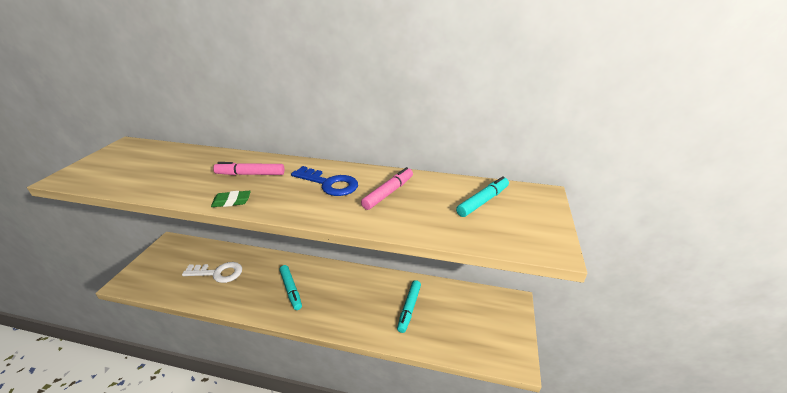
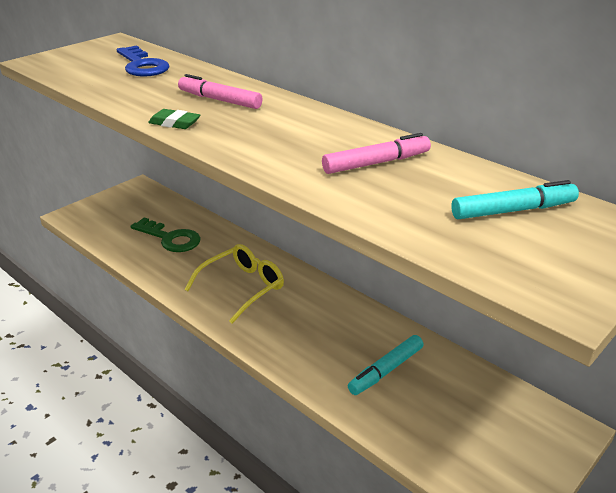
camera: 30 degrees right, 0 degrees up
white key [182,262,242,283] -> green key [131,217,201,252]
turquoise marker [279,265,302,310] -> yellow glasses [184,244,284,324]
blue key [291,166,358,196] -> blue key moved to [117,46,170,77]

